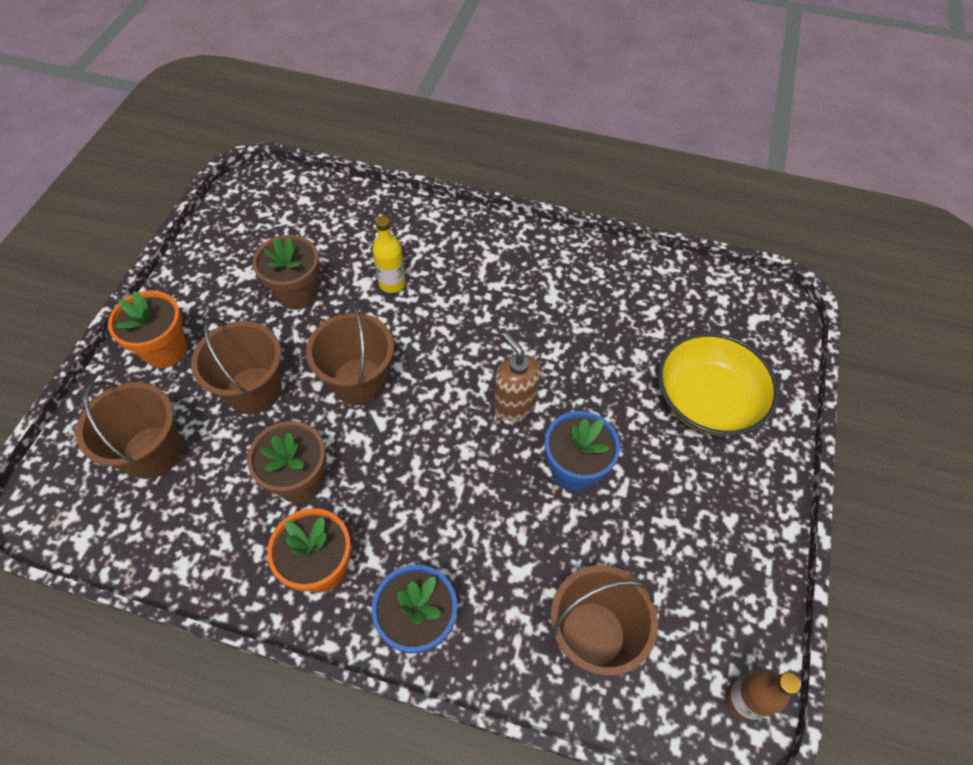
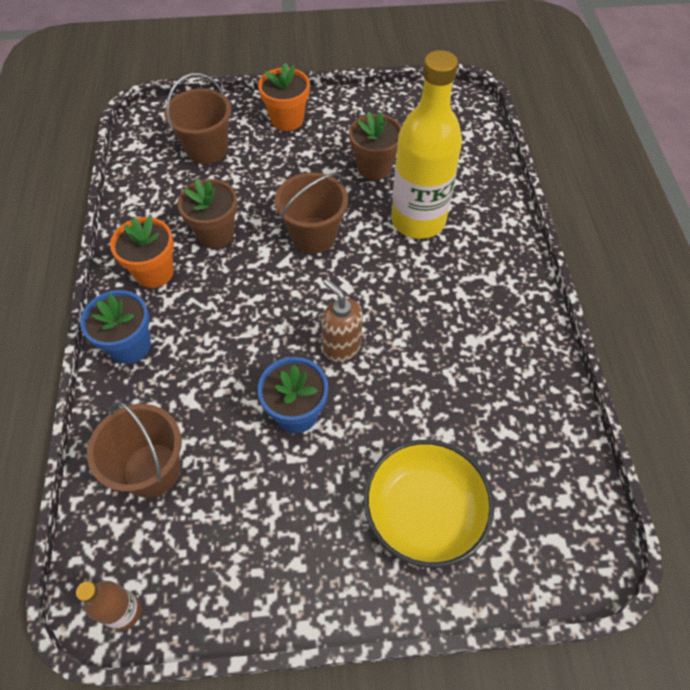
camera: 70 degrees right, 0 degrees up
brown bucket [191,317,282,415] -> none
yellow bottle [372,216,406,293] -> yellow bottle [391,50,462,239], size x2.22
brown soap dispenser [494,332,541,421] -> brown soap dispenser turned 75 degrees counterclockwise [321,279,363,362]

